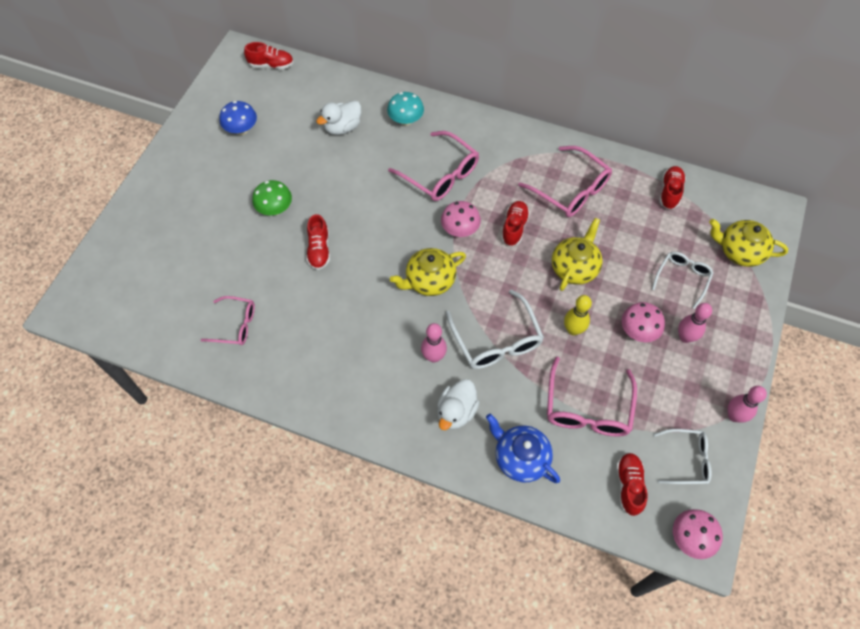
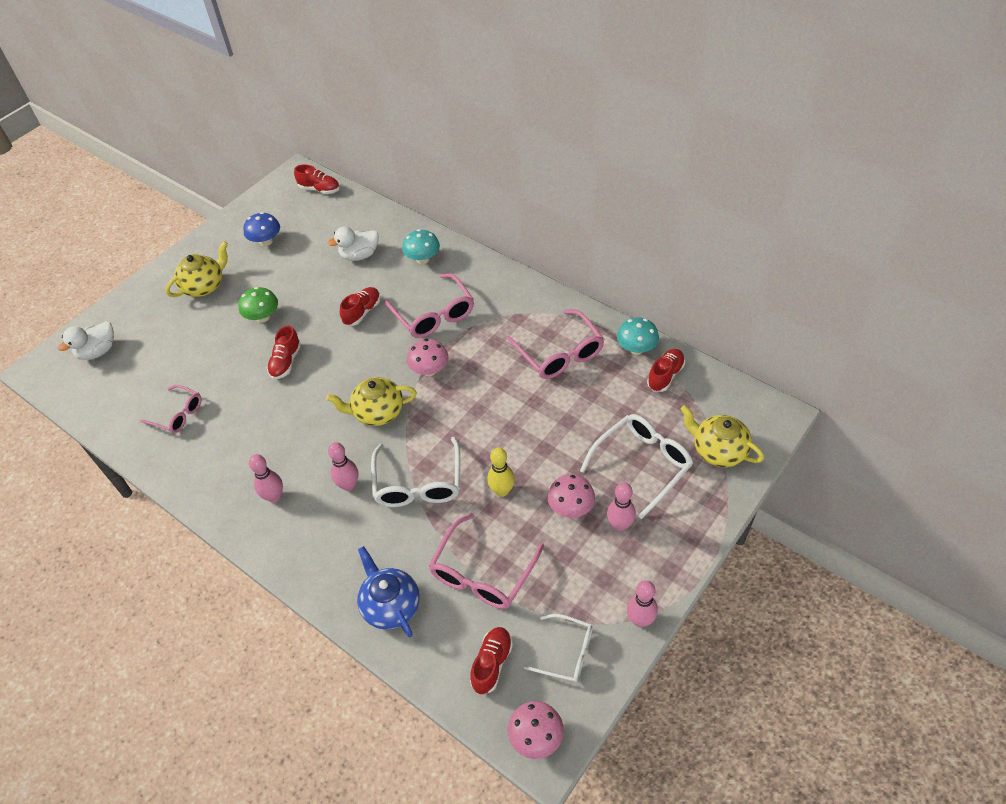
camera: 20 degrees right, 10 degrees down
white duck [437,379,480,430] -> white duck moved to [58,321,114,360]
red shoe [501,201,530,246] -> red shoe moved to [340,287,381,326]
yellow teapot [552,218,603,291] -> yellow teapot moved to [165,241,228,297]
white glasses [652,252,714,309] -> white glasses [580,414,693,519], size x1.59
none -> pink bowling pin [249,454,283,503]
none -> turquoise mushroom [617,317,659,355]

